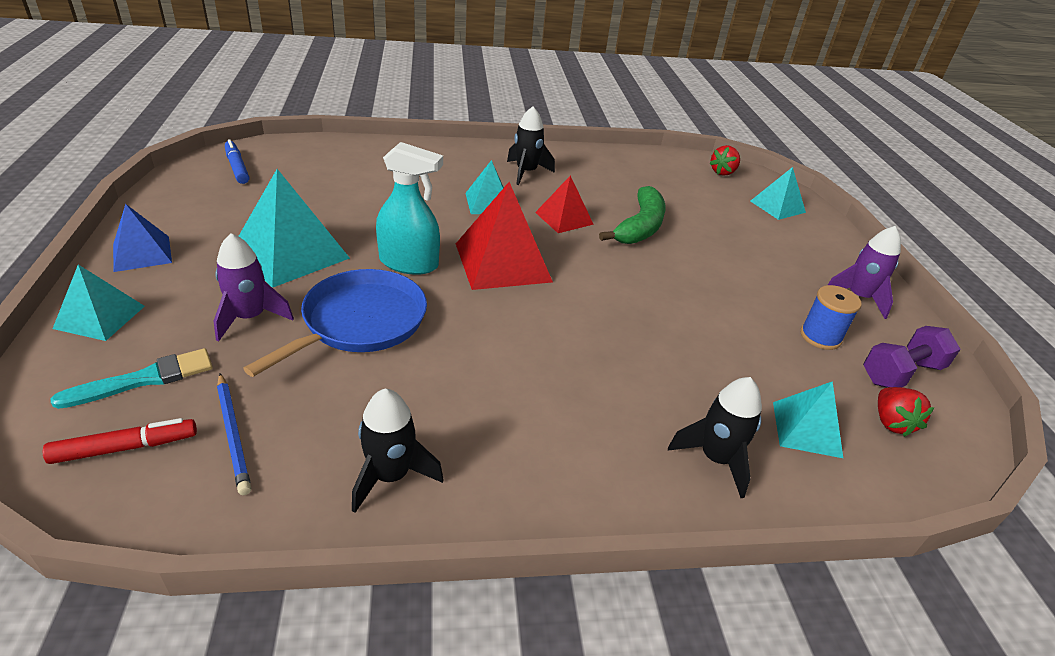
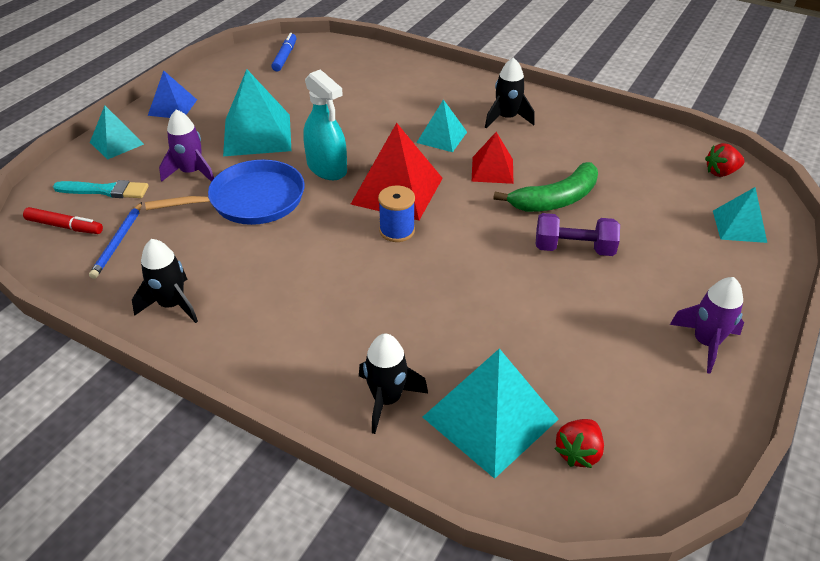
camera: 40 degrees right, 5 degrees up
turquoise pyramid [773,381,843,458] -> turquoise pyramid [423,348,559,479], size x1.69
blue spool [800,285,862,350] -> blue spool moved to [378,186,415,242]
purple dumbbell [863,326,961,388] -> purple dumbbell moved to [536,213,620,256]

